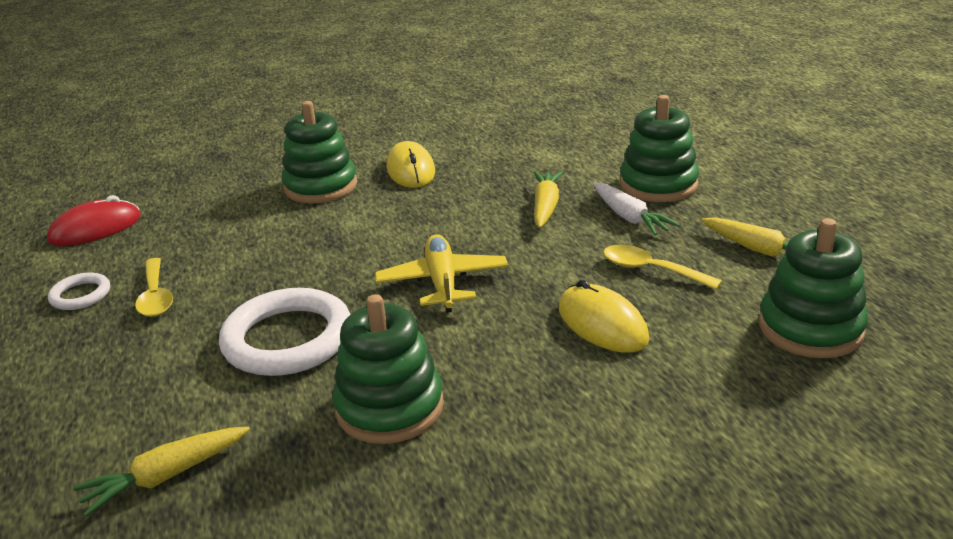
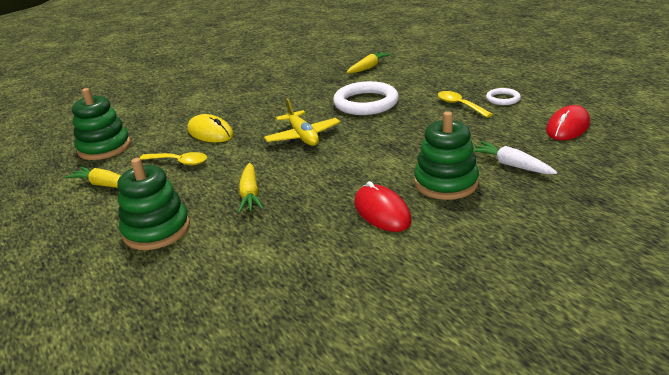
camera: 165 degrees right, 0 degrees up
green stacking toy [333,294,444,444] -> none
yellow mouse [386,141,435,188] -> red mouse [354,181,411,232]
white carrot [593,182,680,235] -> white carrot moved to [473,141,557,174]

